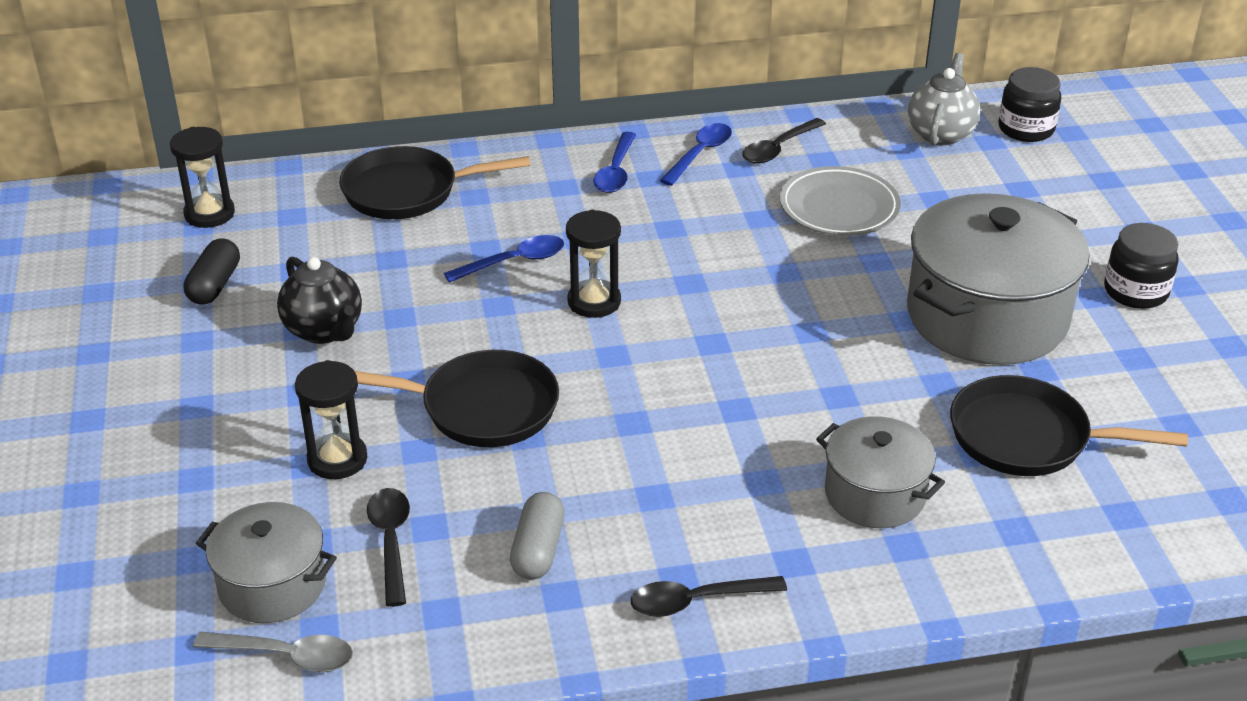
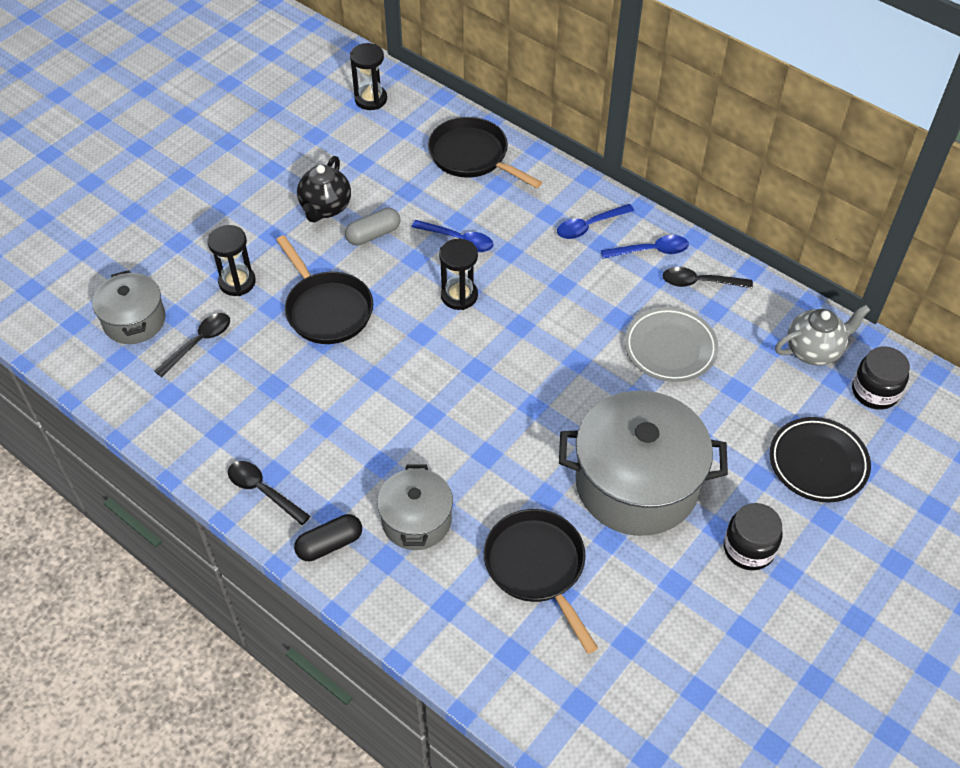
camera: 50 degrees right, 15 degrees up
black capsule [183,238,240,305] -> black capsule moved to [294,514,362,561]
grey spoon [193,632,353,672] -> none
grey capsule [510,492,565,579] -> grey capsule moved to [345,208,400,246]
none -> black plate [770,417,871,502]

